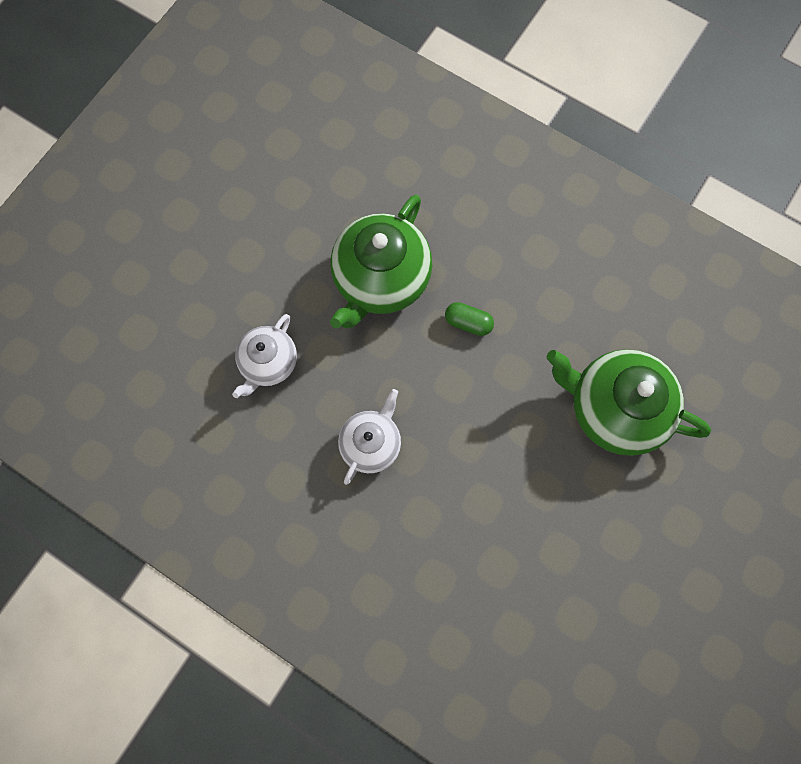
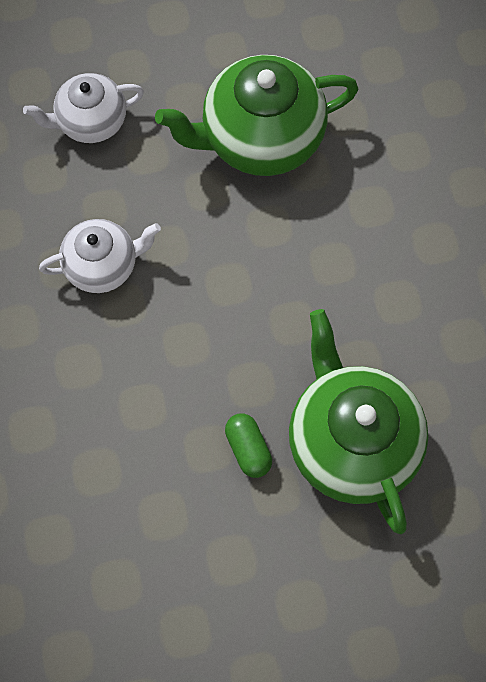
camera: 45 degrees right, 5 degrees down
green capsule [445,302,494,336] -> green capsule moved to [225,413,272,478]

